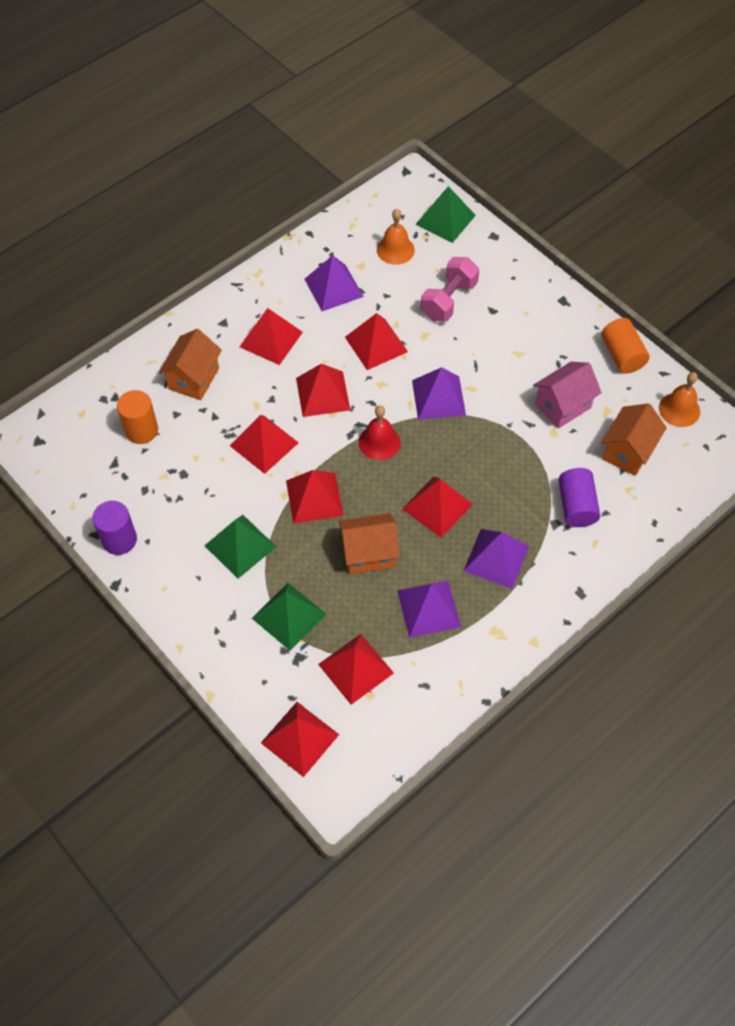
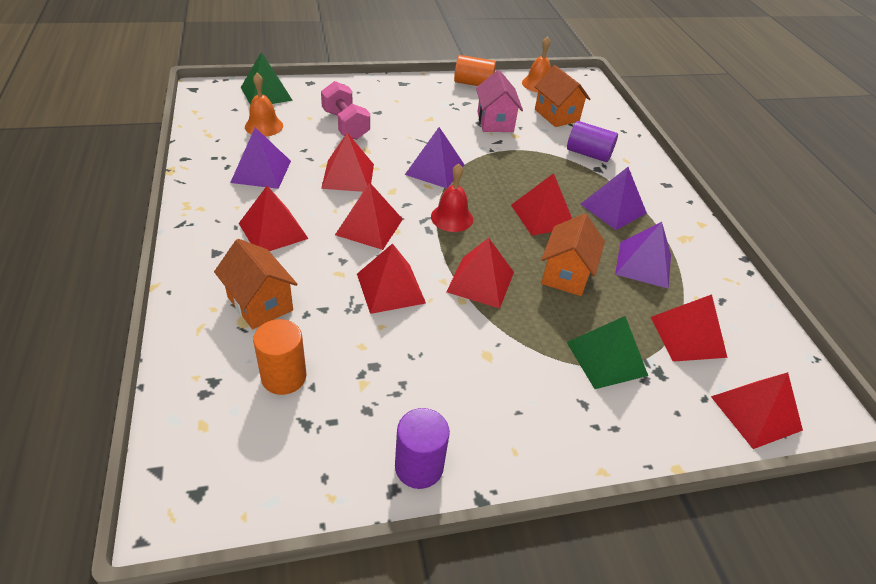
camera: 65 degrees left, 15 degrees down
green pyramid [204,515,276,579] -> none

